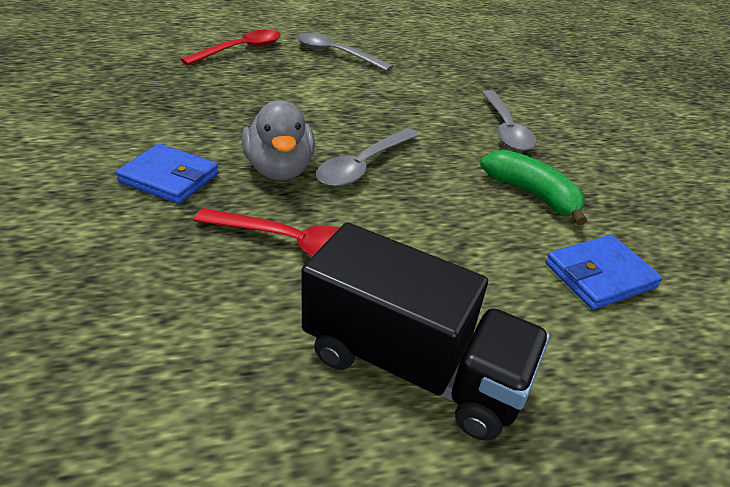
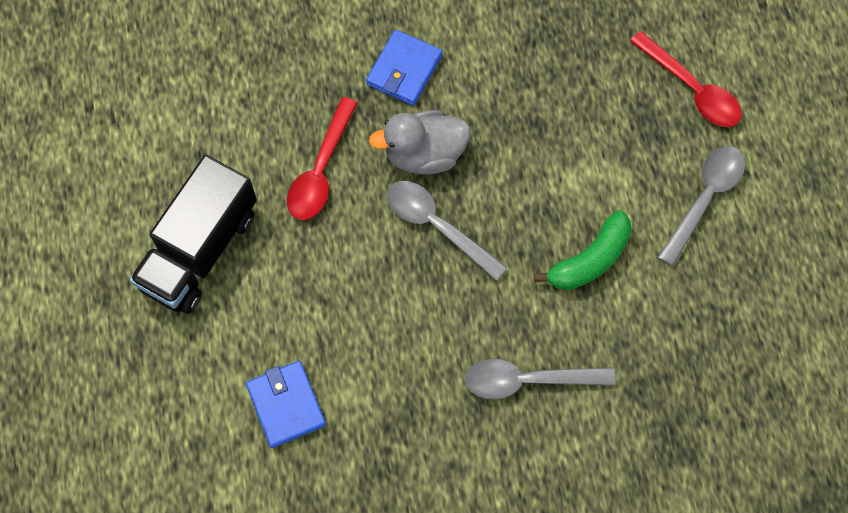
camera: 95 degrees right, 30 degrees up
green banana [480,150,587,225] -> green banana moved to [534,210,632,290]

